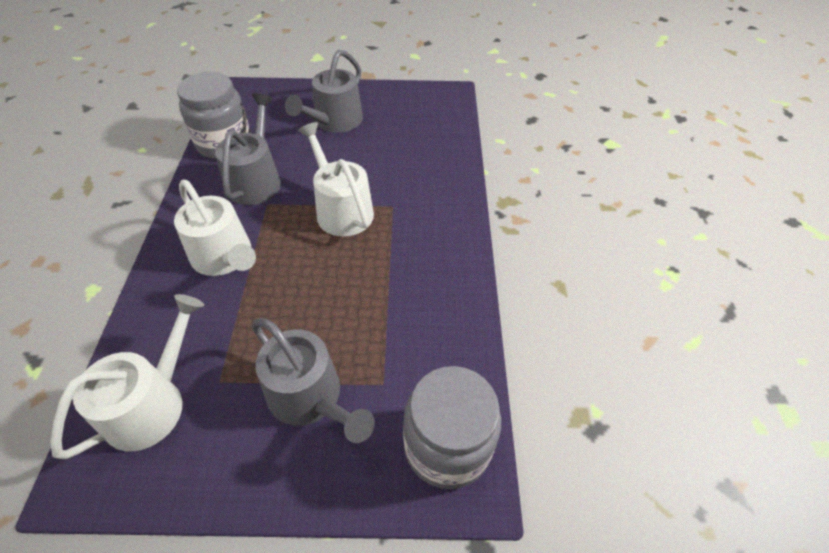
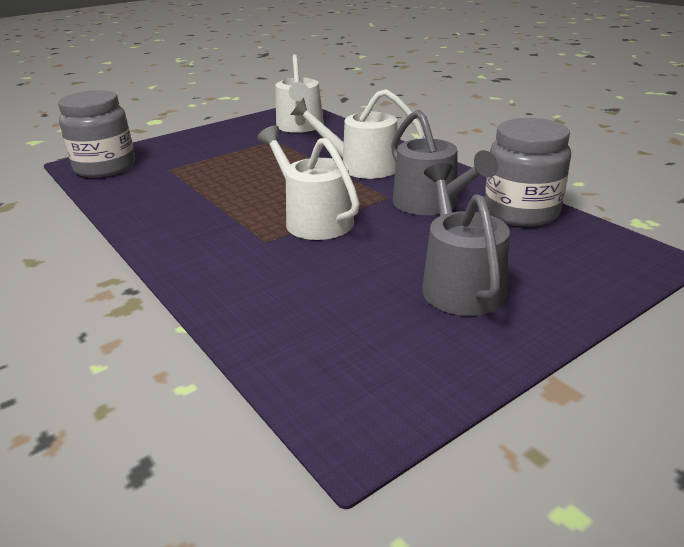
camera: 145 degrees right, 20 degrees down
grey watering can [252,318,375,443] -> none
white watering can [298,122,374,236] -> white watering can turned 150 degrees counterclockwise [257,126,360,240]

